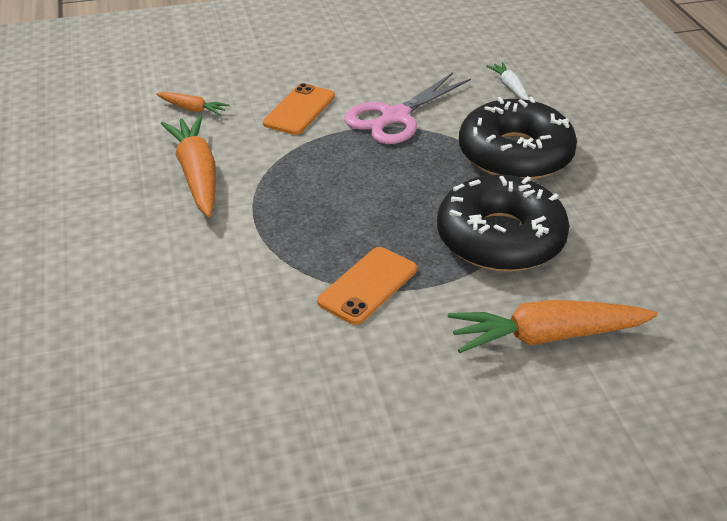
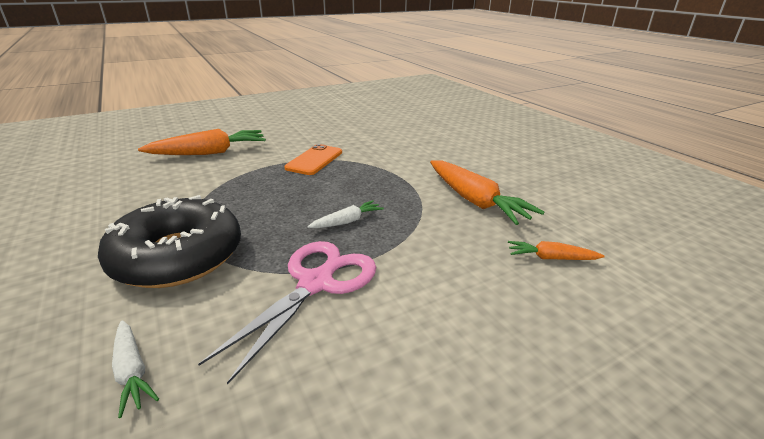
camera: 165 degrees right, 10 degrees down
orange phone [263,83,335,135] -> none
black donut [437,175,570,272] -> none
none -> white carrot [308,200,384,228]

